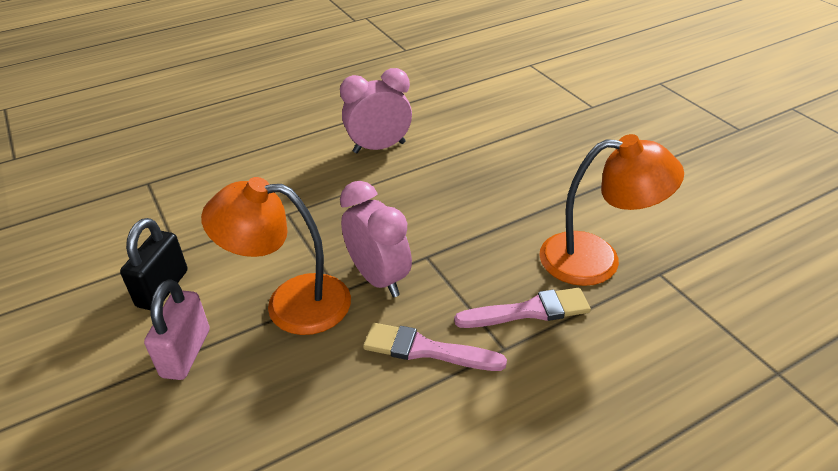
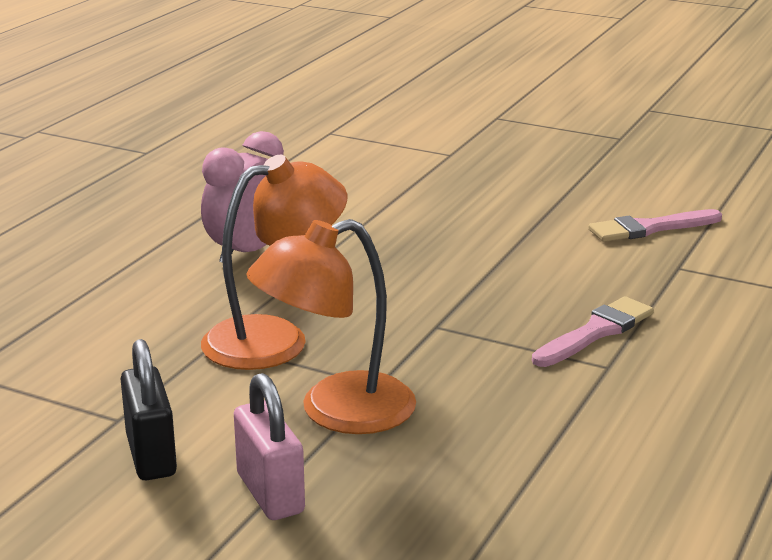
camera: 35 degrees left, 15 degrees down
pink clock [340,181,412,297] -> none
pink brush [363,323,507,371] -> pink brush moved to [588,209,722,242]
orange lamp [539,134,684,286] -> orange lamp moved to [201,155,347,370]

